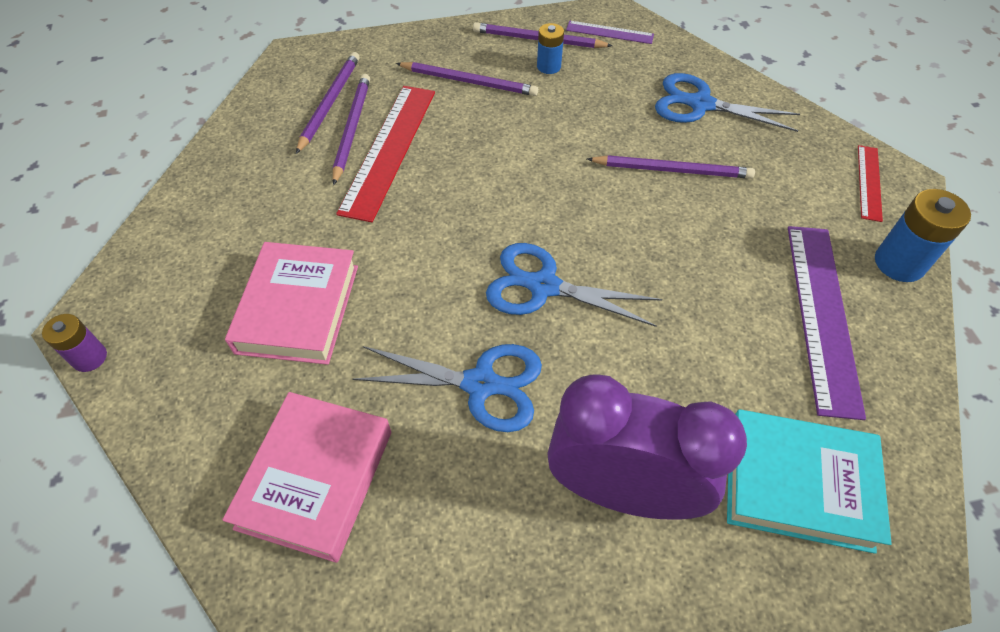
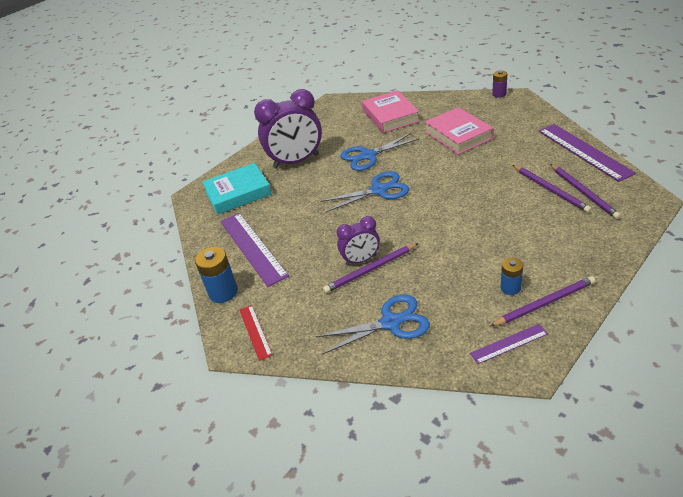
camera: 150 degrees right, 15 degrees down
red ruler [336,86,435,222] -> none
purple pencil [396,62,538,96] -> none
none -> purple clock [337,216,380,266]
none -> purple ruler [539,124,636,182]

